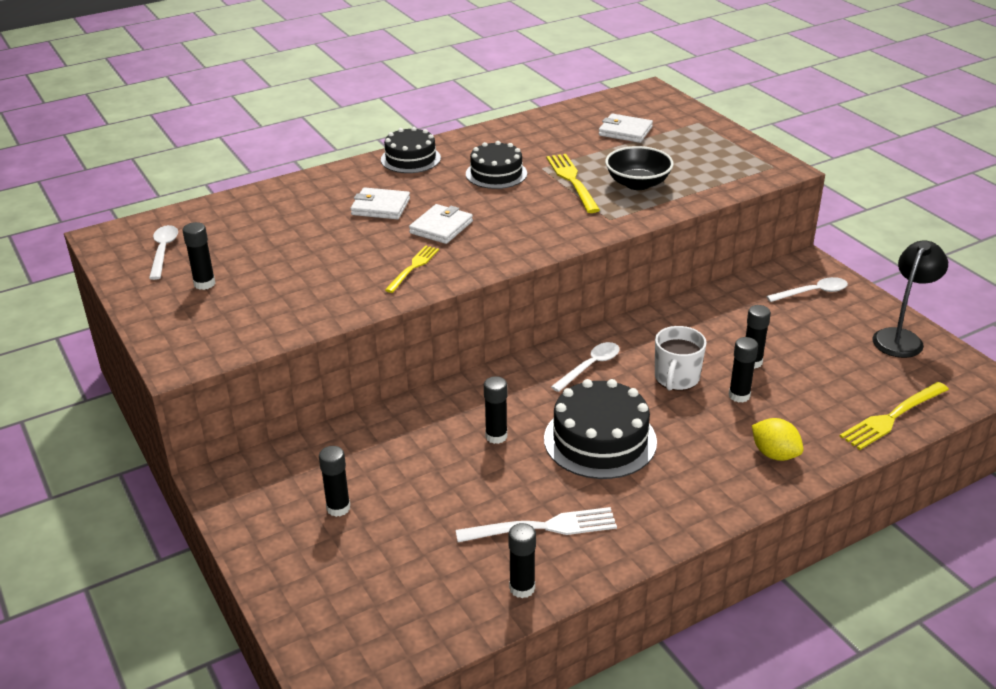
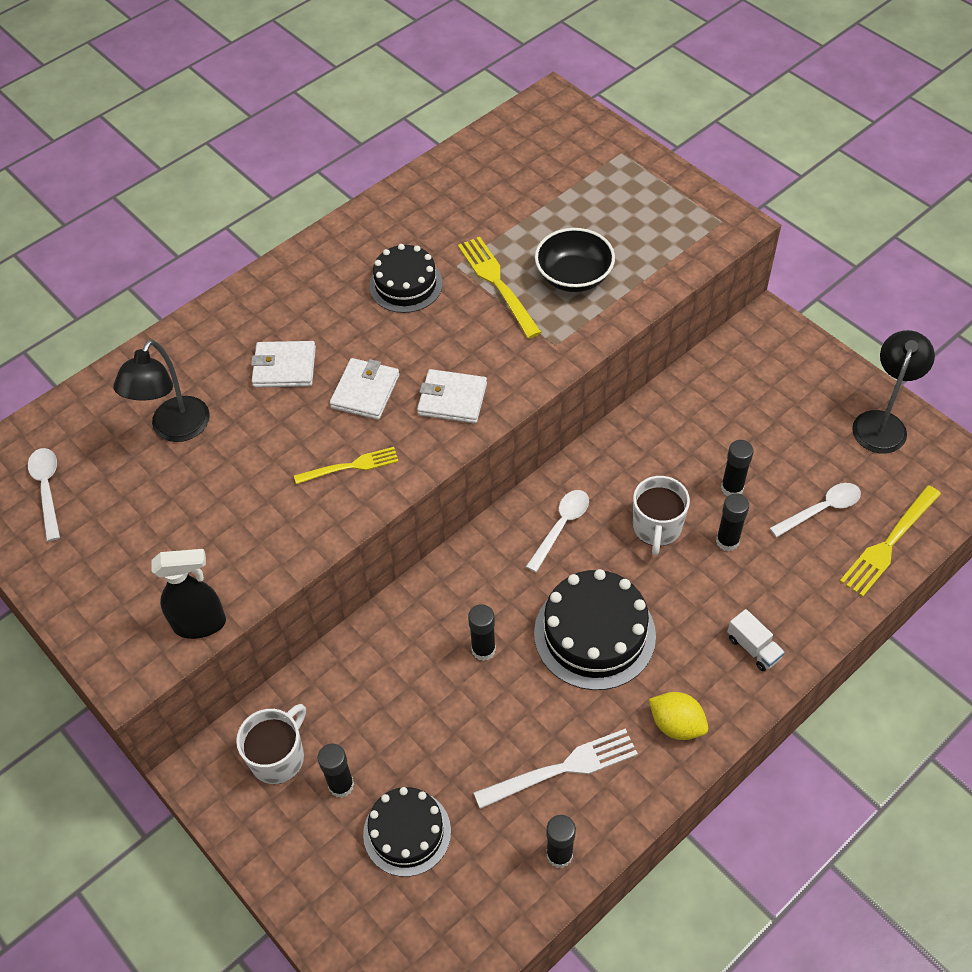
camera: 10 degrees left, 20 degrees up
black glue stick [182,222,215,290] -> none
black cake [381,127,441,173] -> black cake moved to [363,787,451,877]
yellow fork [385,246,439,293] -> yellow fork turned 60 degrees clockwise [294,447,399,484]
white wallet [599,113,653,143] -> white wallet moved to [417,369,487,423]
yellow lemon [752,418,803,461] -> yellow lemon moved to [649,692,708,740]
white spoon [766,277,848,302] -> white spoon moved to [770,483,861,537]
none -> black lamp [113,340,210,442]
none -> black spray bottle [151,549,226,639]
none -> white mug [236,704,306,784]
none -> white truck [727,609,785,671]

